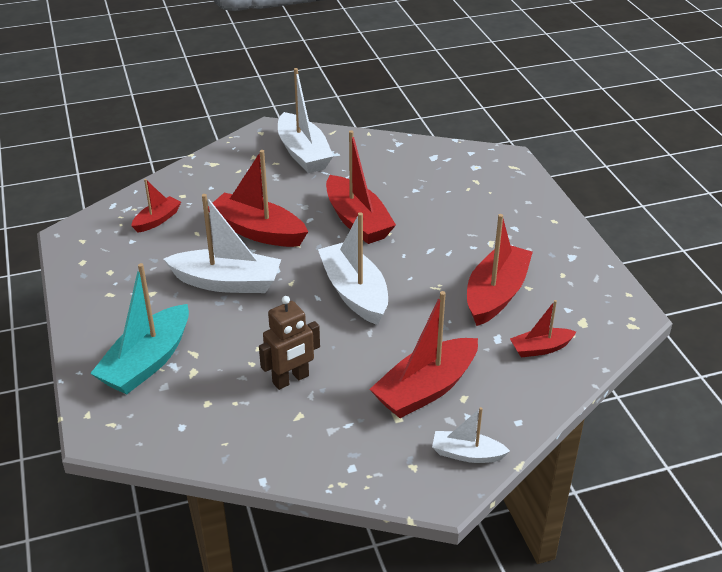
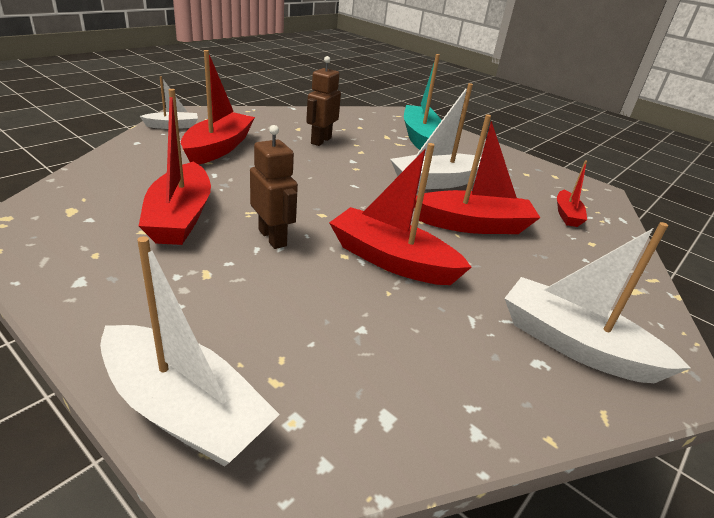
camera: 145 degrees right, 5 degrees down
white boat [318,212,388,325] -> white boat moved to [100,236,280,467]
red boat [510,300,576,357] -> none
none -> brown robot [250,125,298,249]

